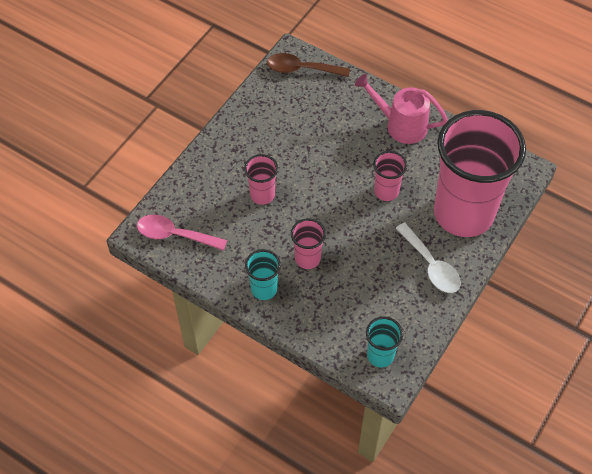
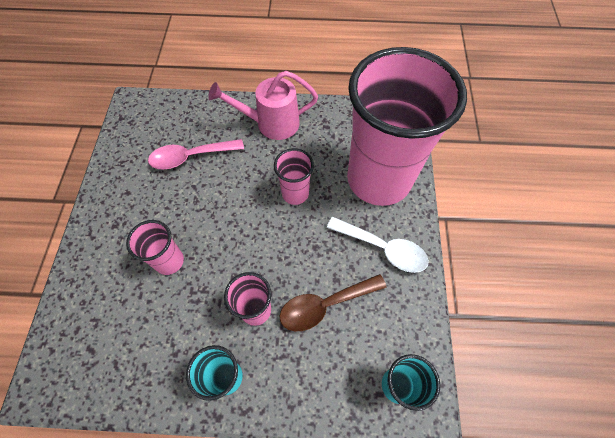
camera: 30 degrees left, 5 degrees up
pink spoon [137,215,227,251] -> pink spoon moved to [148,139,244,170]
brown spoon [267,53,350,77] -> brown spoon moved to [279,274,387,331]

